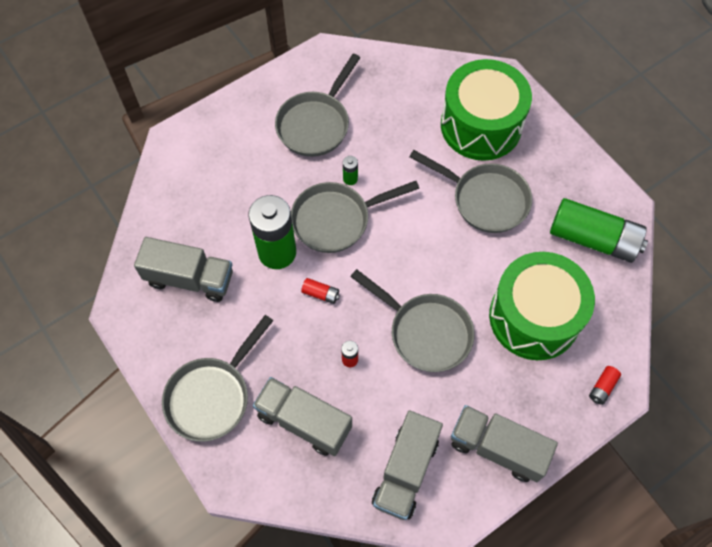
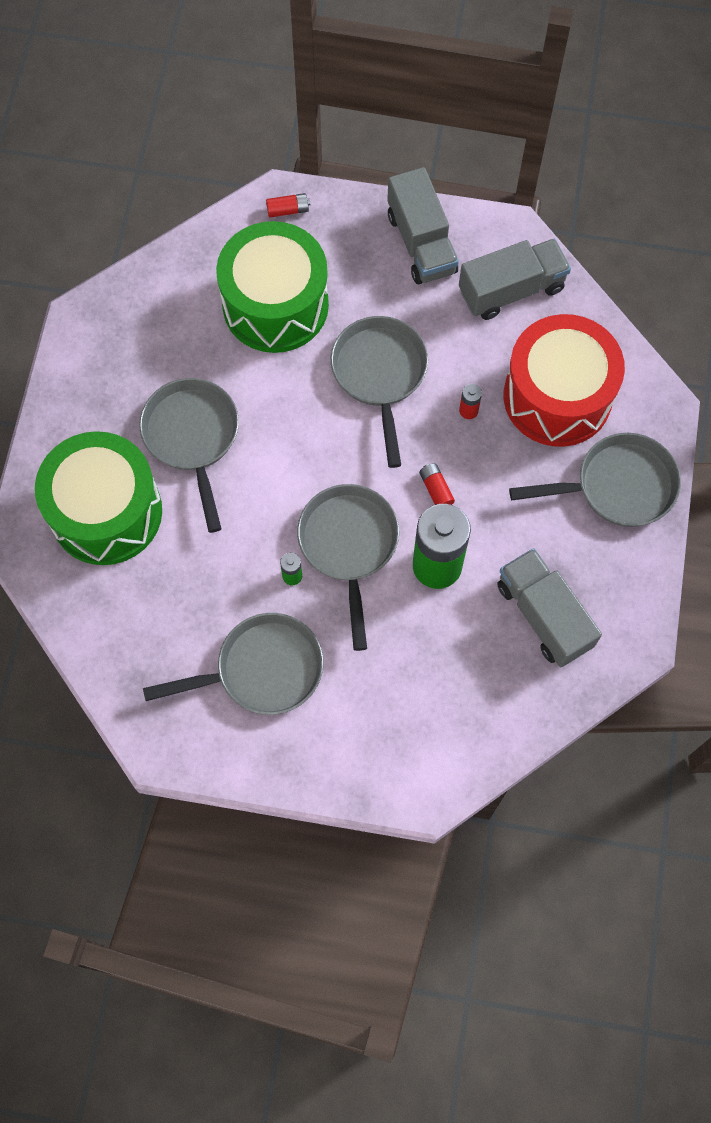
camera: 135 degrees left, 5 degrees up
grey truck [253,377,352,456] -> red drum [504,314,625,447]
grey pan [291,181,419,253] -> grey pan turned 120 degrees counterclockwise [297,484,399,651]
green battery [550,198,648,263] -> none

